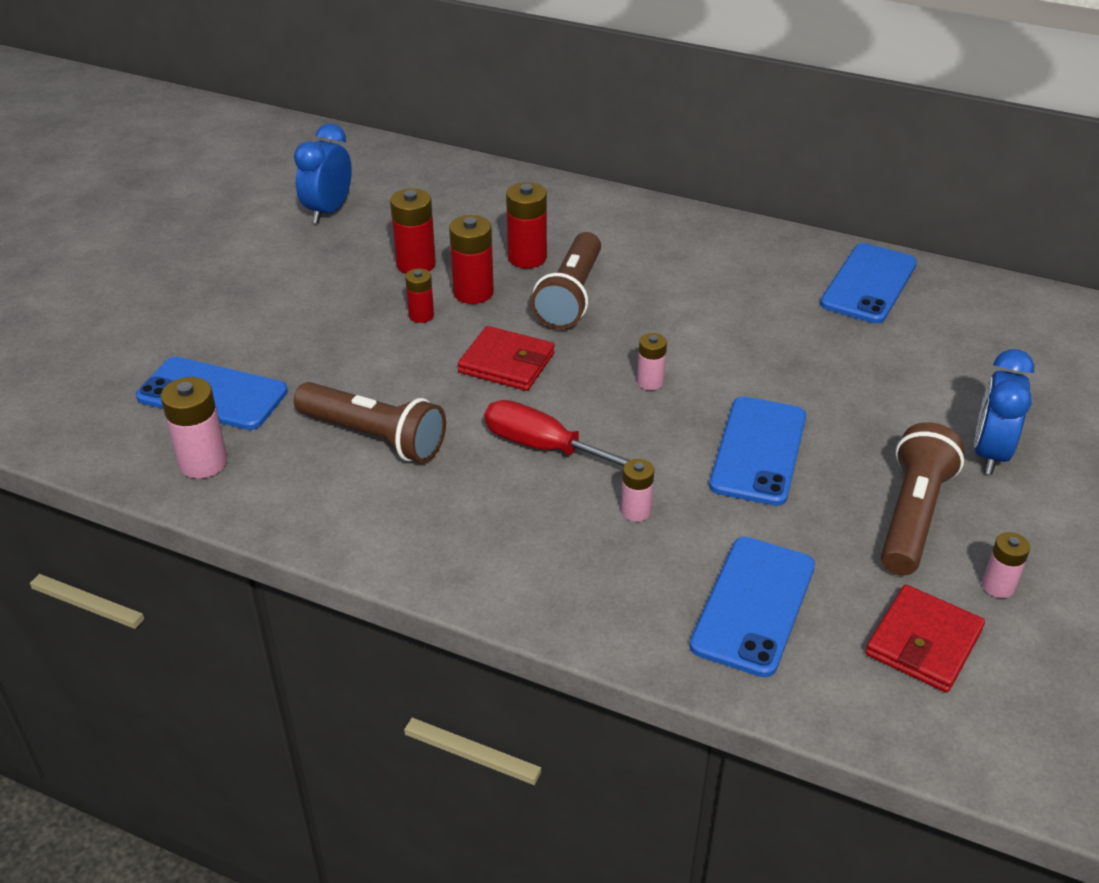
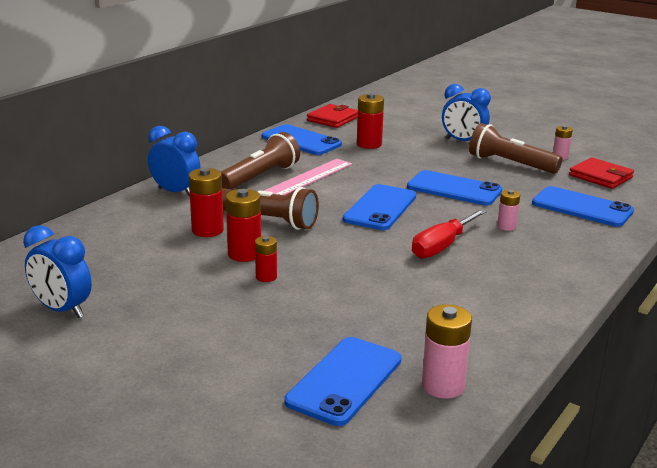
camera: 80 degrees left, 15 degrees down
brown flashlight [294,382,446,463] -> brown flashlight moved to [221,132,300,189]
red battery [390,188,436,274] -> red battery moved to [357,93,384,149]
red wallet [458,326,555,391] -> red wallet moved to [307,104,358,128]
pink battery [637,333,667,390] -> blue phone [343,184,416,230]
none -> blue clock [148,126,201,197]
none -> pink ruler [264,159,352,195]

